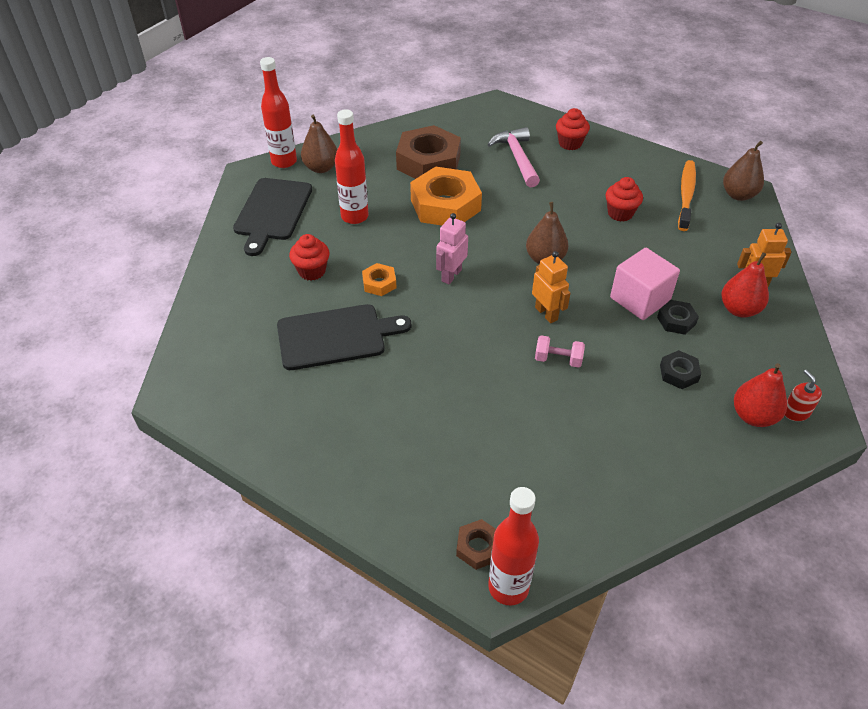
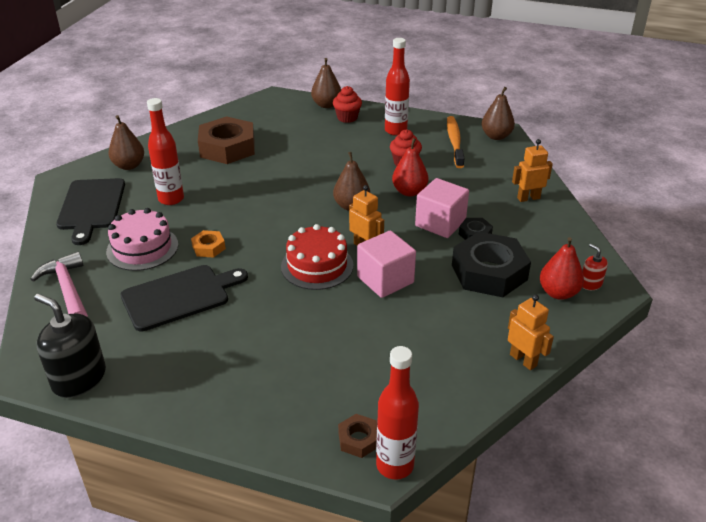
camera: 15 degrees left, 10 degrees down
red bottle [260,57,297,168] -> red bottle moved to [385,38,410,136]
red cupcake [289,234,330,281] -> pink cake [106,208,178,271]
orange nut [410,166,482,226] -> none
pink robot [436,213,468,284] -> none
pink hammer [487,127,540,187] -> pink hammer moved to [31,252,88,317]
pink dumbbell [535,335,585,368] -> pink cube [357,230,416,298]
black nut [660,350,701,389] -> black nut [452,232,531,297], size x2.17
red pear [721,253,769,318] -> red pear moved to [392,138,428,196]
none -> black soap dispenser [34,293,106,398]
none -> red cake [281,224,354,290]
none -> brown pear [311,58,341,108]
none -> orange robot [508,294,554,370]

